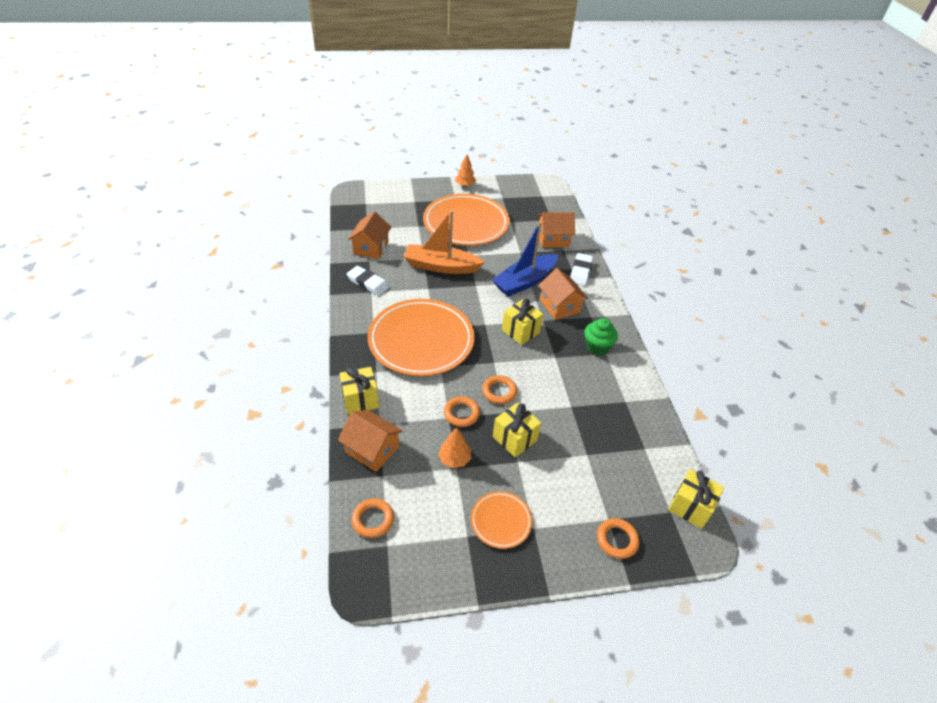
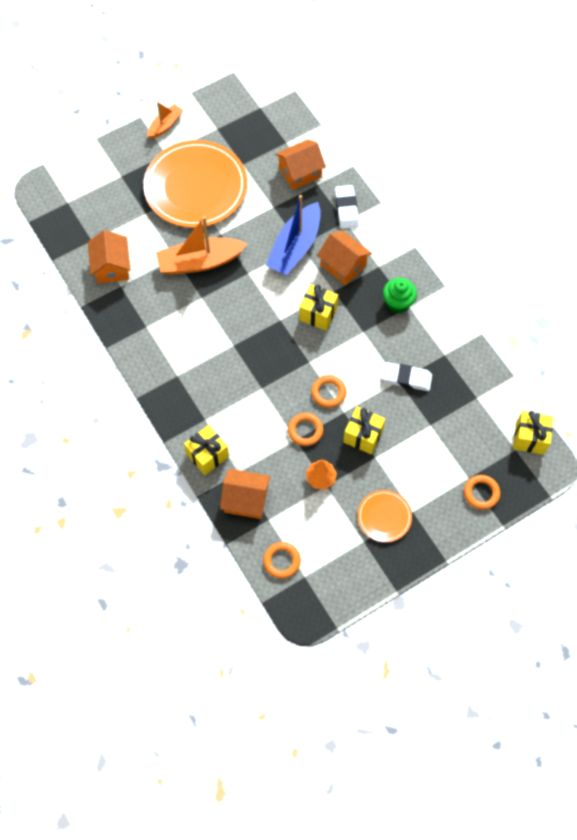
camera: 20 degrees left, 20 degrees up
white eraser [347,266,389,296] -> white eraser moved to [383,362,432,391]
orange plate [368,299,474,376] -> none
orange tree [455,154,476,187] -> orange boat [147,102,183,139]

